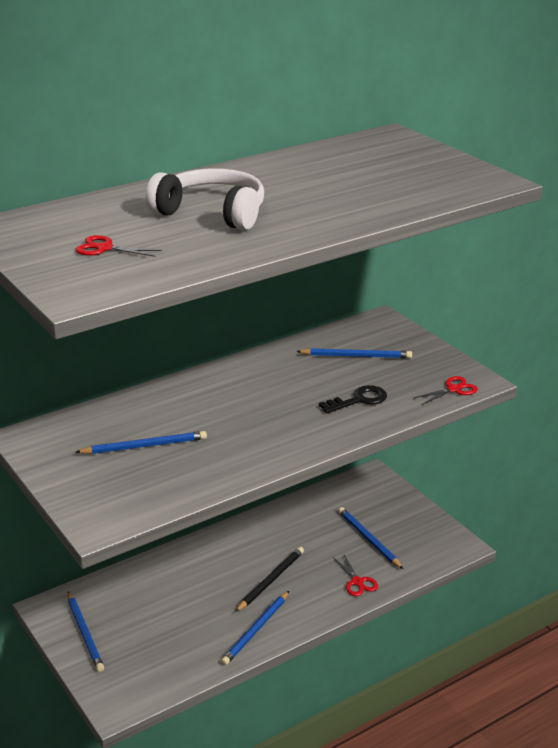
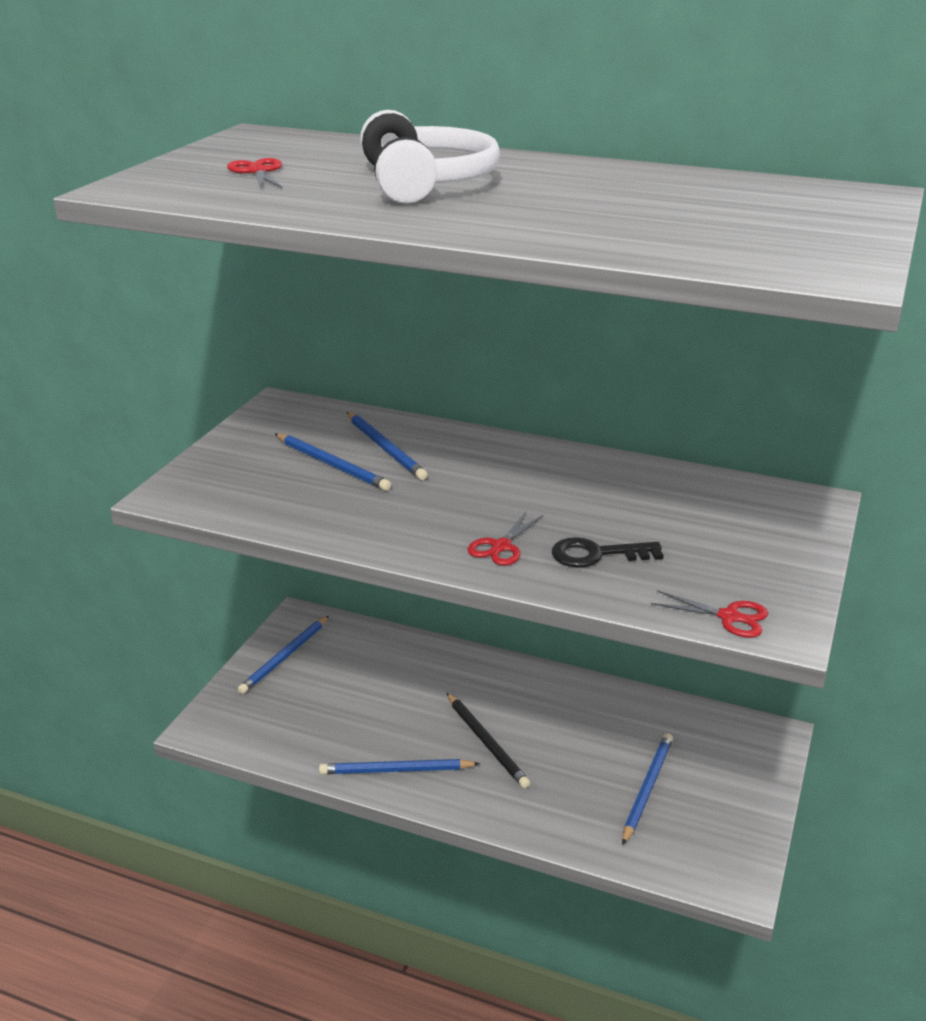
camera: 55 degrees right, 0 degrees up
black pencil [235,547,304,612] -> black pencil turned 60 degrees clockwise [447,693,530,788]
blue pencil [296,348,412,359] -> blue pencil moved to [347,412,428,480]
black key [319,385,387,413] -> black key turned 150 degrees clockwise [552,537,664,568]
red scissors [333,555,378,596] -> red scissors moved to [467,512,543,566]

